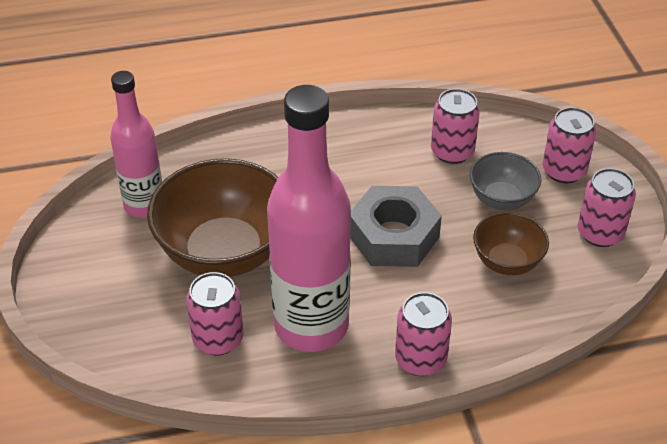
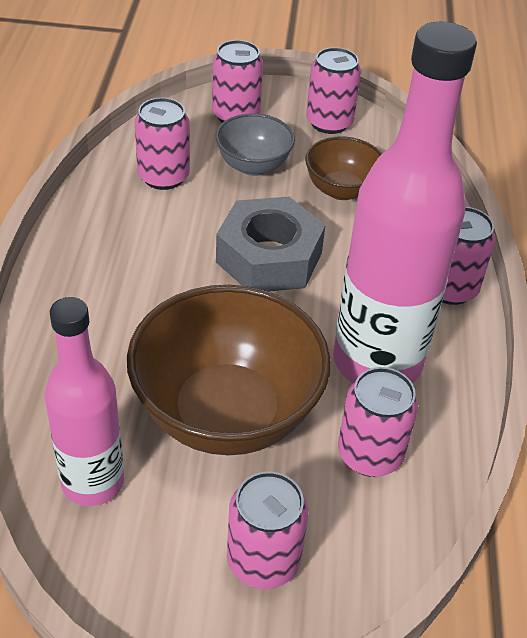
camera: 75 degrees left, 0 degrees up
none -> pink can [227,471,308,589]

